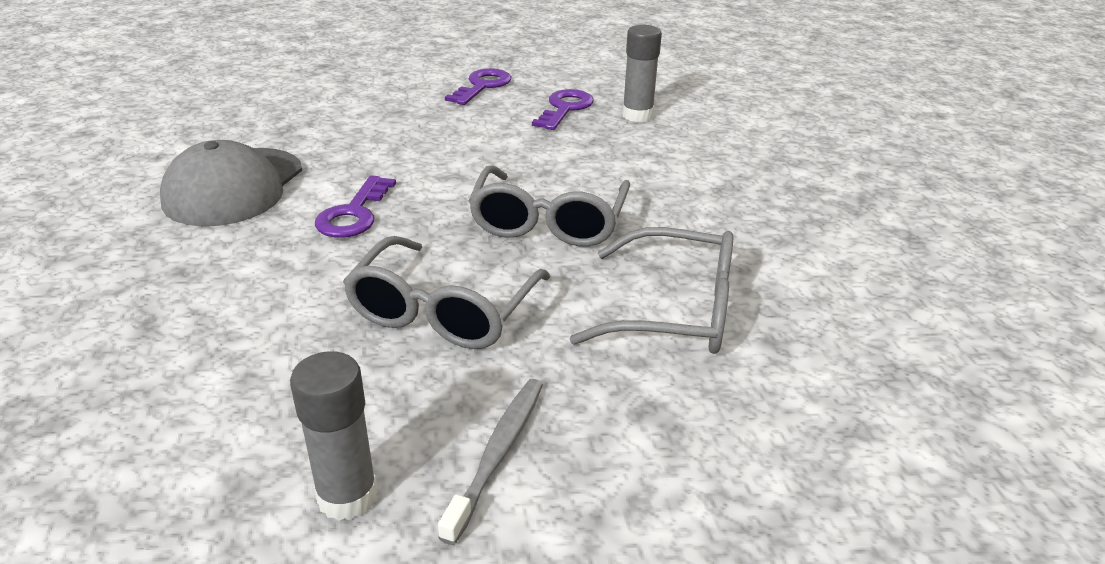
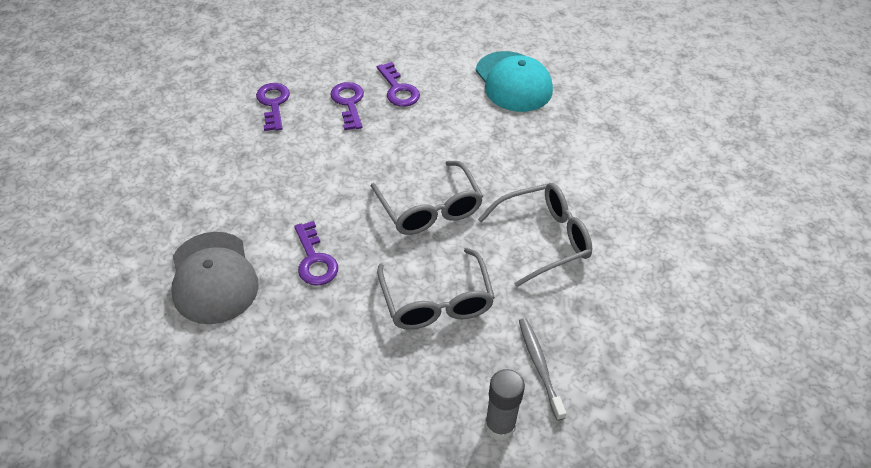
camera: 35 degrees left, 15 degrees up
grey glue stick [622,25,662,122] -> purple key [377,62,420,107]
none -> turquoise cap [476,51,553,112]

